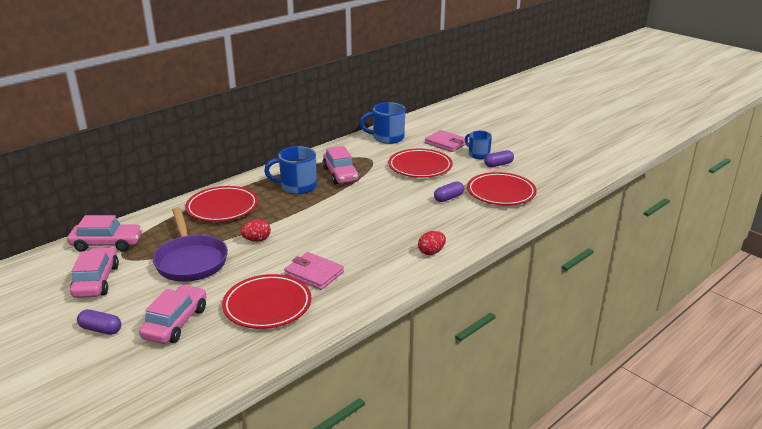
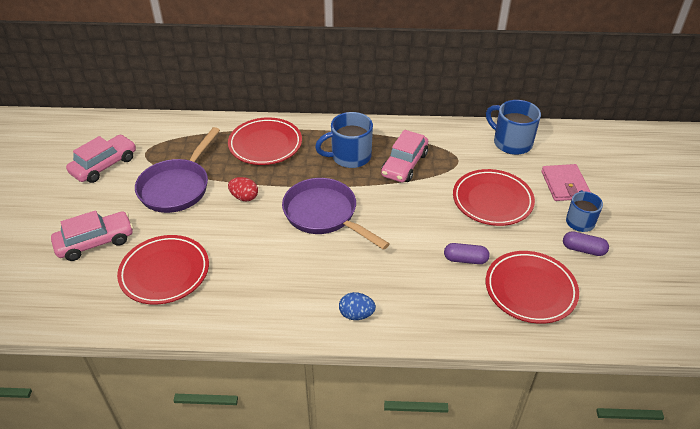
camera: 45 degrees right, 15 degrees up
pink car [67,215,143,252] -> none
purple capsule [77,309,121,335] -> none
blue mug [264,146,317,194] -> blue mug turned 60 degrees counterclockwise [315,112,373,168]
pink wallet [284,252,344,290] -> none
red egg [418,231,446,255] -> blue egg [339,292,376,320]
none -> purple pan [282,178,390,250]

